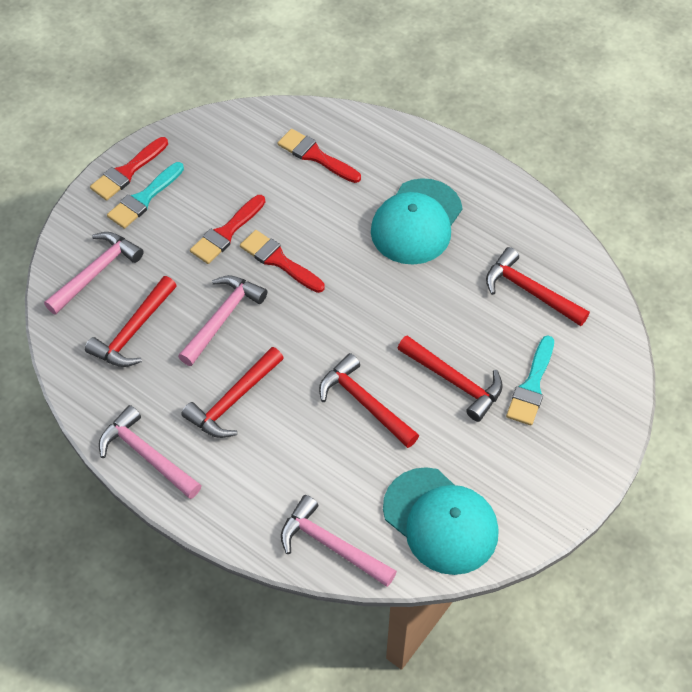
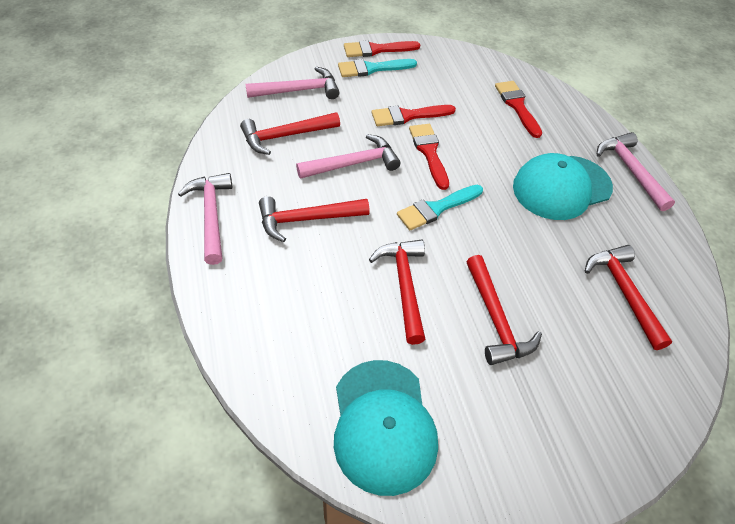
camera: 35 degrees right, 5 degrees down
pink hammer [281,495,397,587] -> pink hammer moved to [597,132,675,211]
turquoise brush [506,336,554,425] -> turquoise brush moved to [397,185,483,230]

